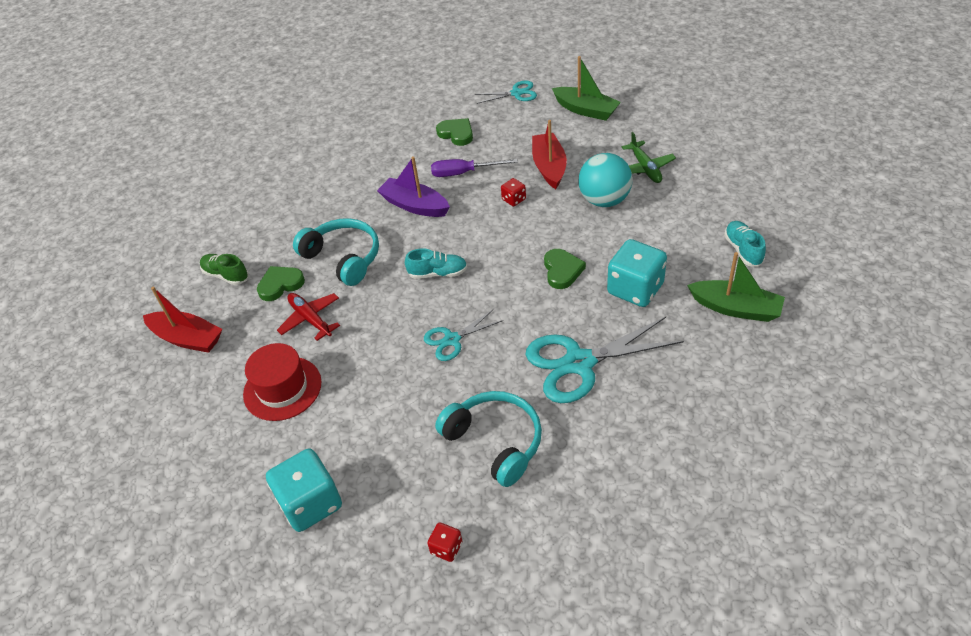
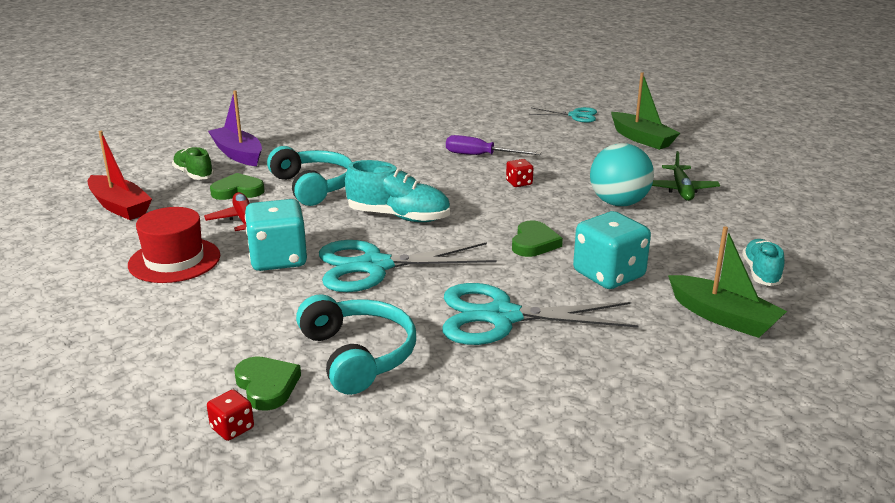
camera: 15 degrees right, 20 degrees down
turquoise dice [266,448,342,532] -> turquoise dice moved to [245,199,307,271]
purple boat [377,156,450,217] -> purple boat moved to [208,90,262,166]
turquoise shoe [405,248,467,279] -> turquoise shoe [345,160,450,222], size x1.57
turquoise scissors [424,309,504,361] -> turquoise scissors [319,240,496,292], size x1.84
green heart [436,118,473,146] -> green heart moved to [234,356,301,411]
red boat [532,120,567,189] -> none

